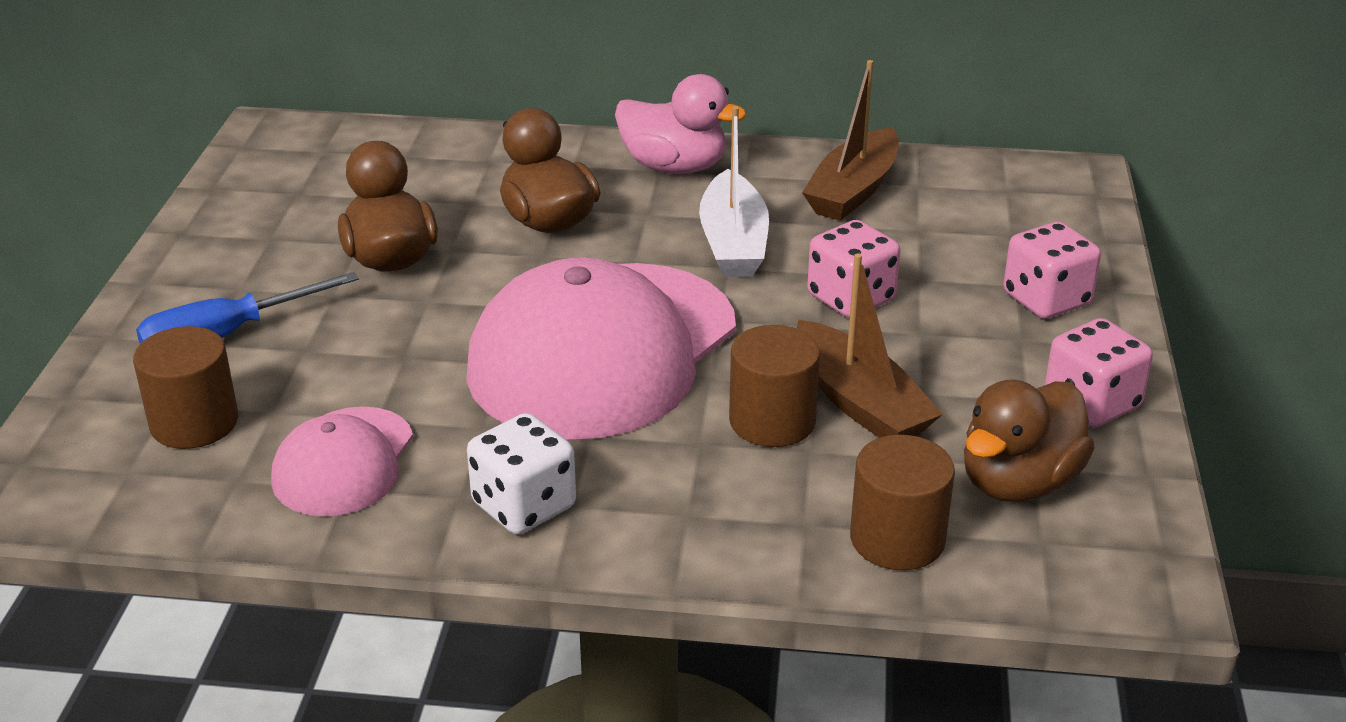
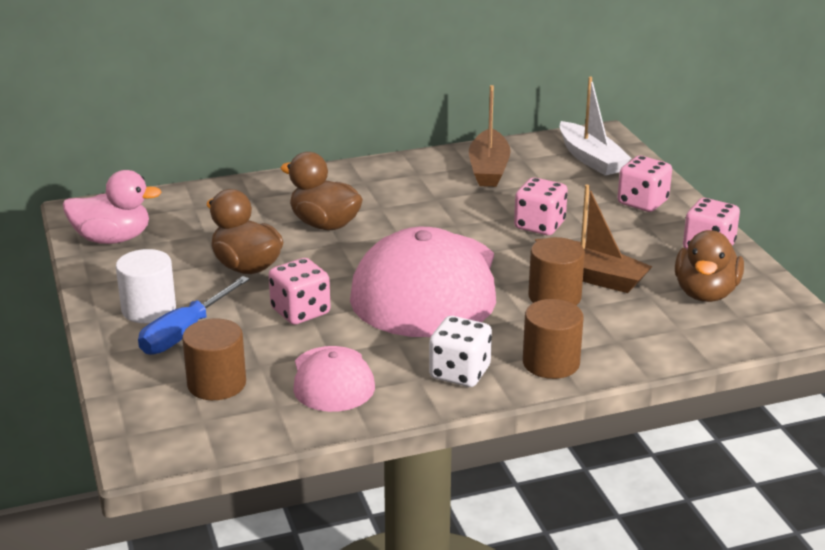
camera: 25 degrees left, 5 degrees down
pink duck [615,74,746,174] -> pink duck moved to [63,170,162,244]
white boat [699,106,769,277] -> white boat moved to [559,77,631,176]
brown cylinder [850,435,955,570] -> brown cylinder moved to [523,299,583,379]
none -> white cylinder [116,249,176,323]
none -> pink dice [269,258,331,325]

